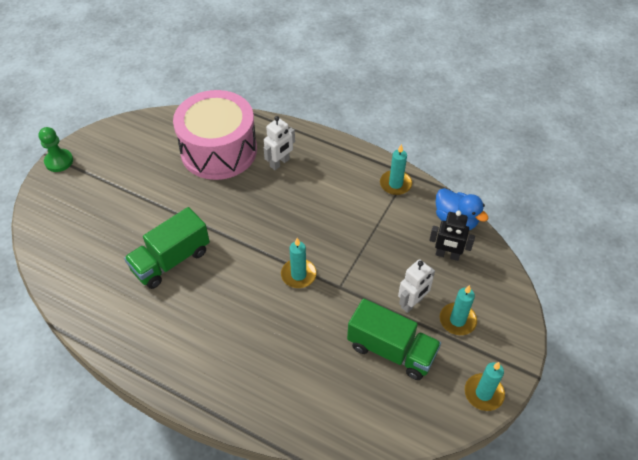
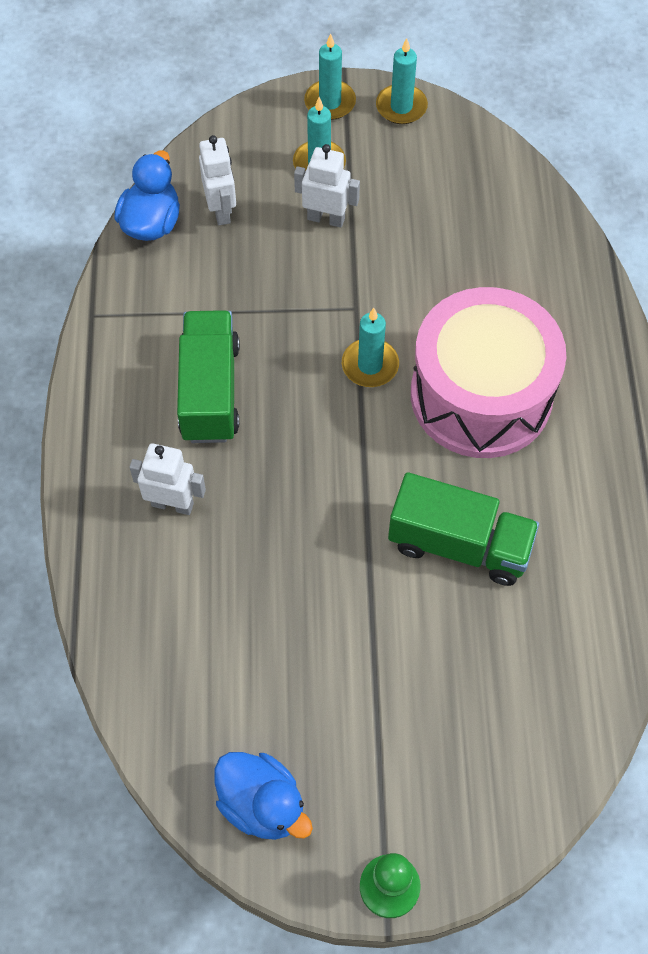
camera: 120 degrees left, 10 degrees up
pink drum [173,90,257,180] -> pink drum moved to [411,287,566,458]
green truck [347,298,441,380] -> green truck moved to [177,310,240,443]
turquoise candle [380,144,412,195] -> turquoise candle moved to [304,33,356,120]
black robot [429,211,475,261] -> white robot [199,135,236,225]
none -> blue duck [215,752,313,840]

